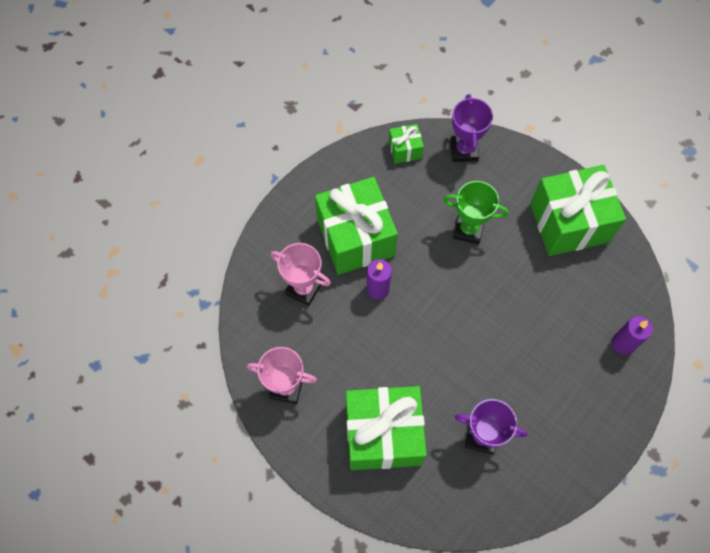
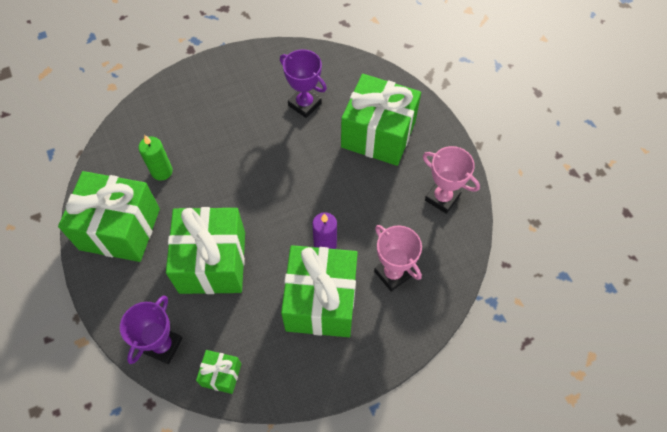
camera: 155 degrees left, 5 degrees down
green trophy [443,181,509,245] -> green gift [166,207,245,294]
purple candle [612,316,653,355] -> none
none -> green candle [138,135,173,181]

